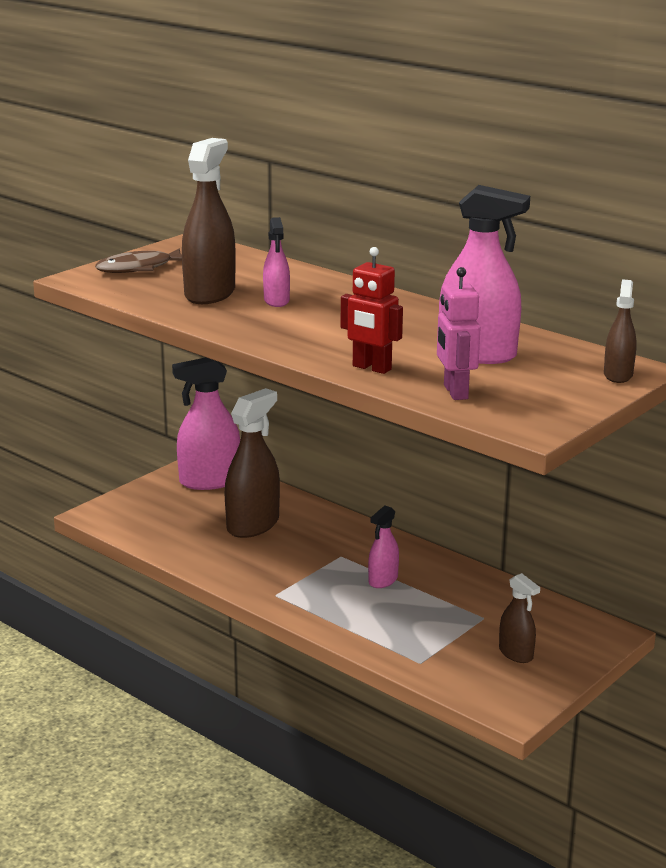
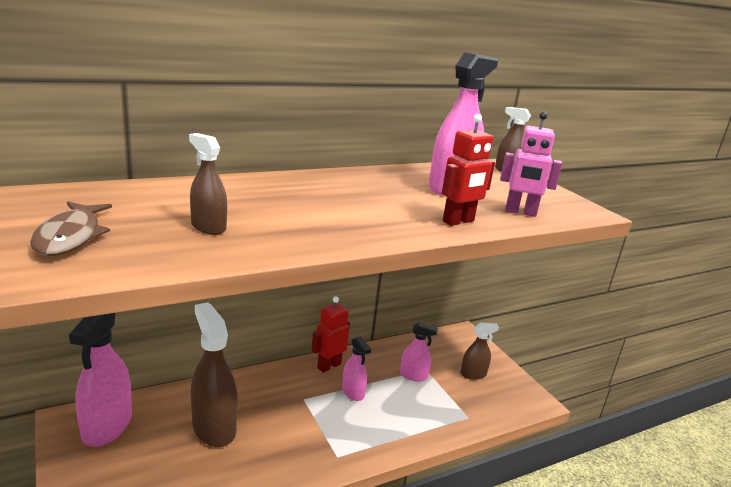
camera: 70 degrees left, 0 degrees up
brown spray bottle [182,138,236,304] -> brown spray bottle [189,133,227,235], size x0.55
pink spray bottle [263,217,290,307] -> pink spray bottle moved to [400,322,438,382]
none -> red robot [311,297,350,373]

